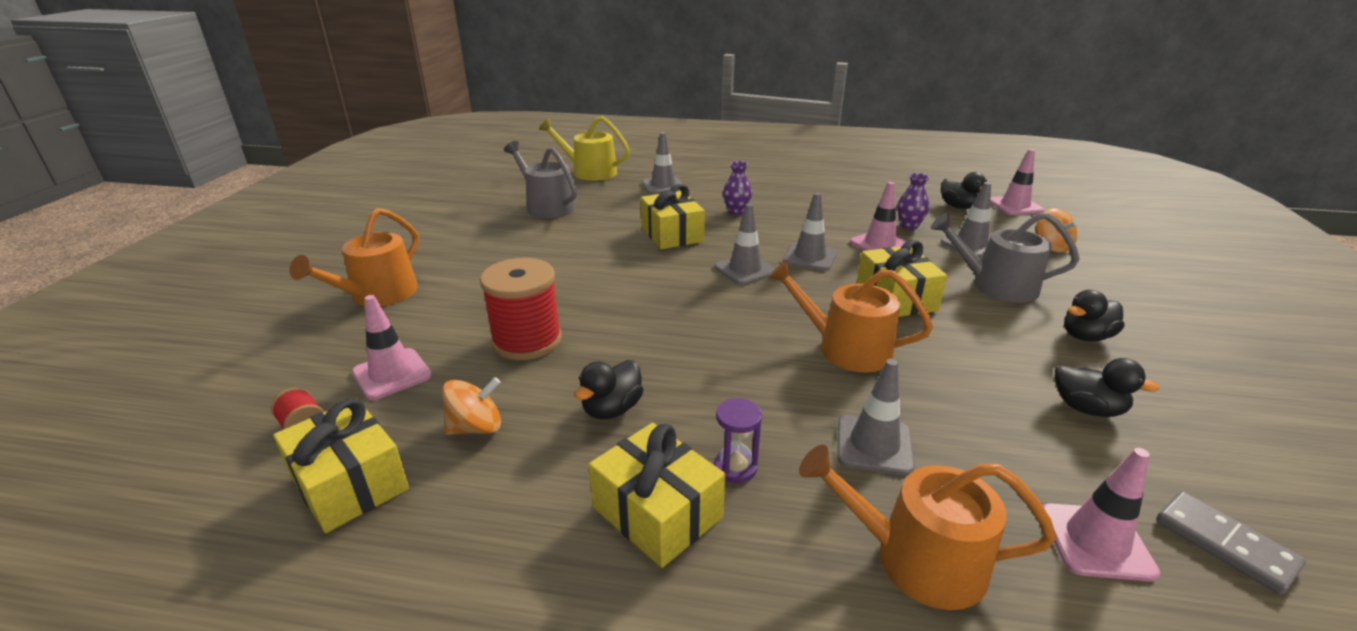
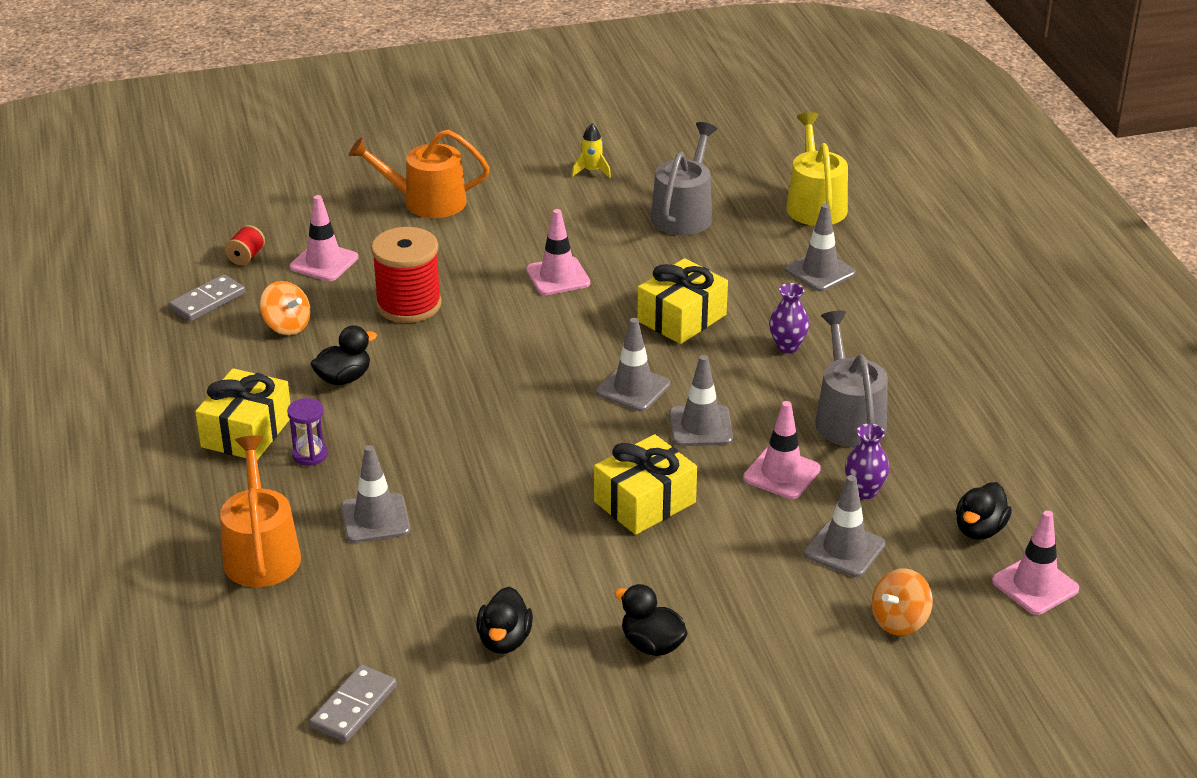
camera: 65 degrees right, 5 degrees up
yellow gift [273,398,409,533] -> grey domino [169,274,245,322]
black duck [575,360,643,419] -> black duck turned 135 degrees clockwise [311,325,377,385]
orange watering can [768,260,933,373] -> none
grey watering can [931,212,1080,303] -> grey watering can moved to [815,310,888,447]
pink traffic cone [1043,448,1160,581] -> pink traffic cone moved to [526,209,590,295]
none -> yellow rocket [572,124,611,178]

